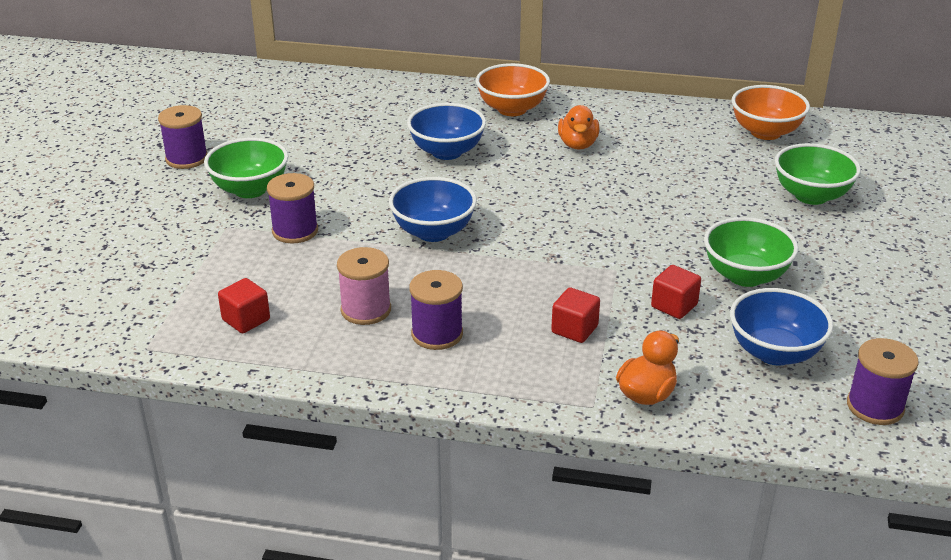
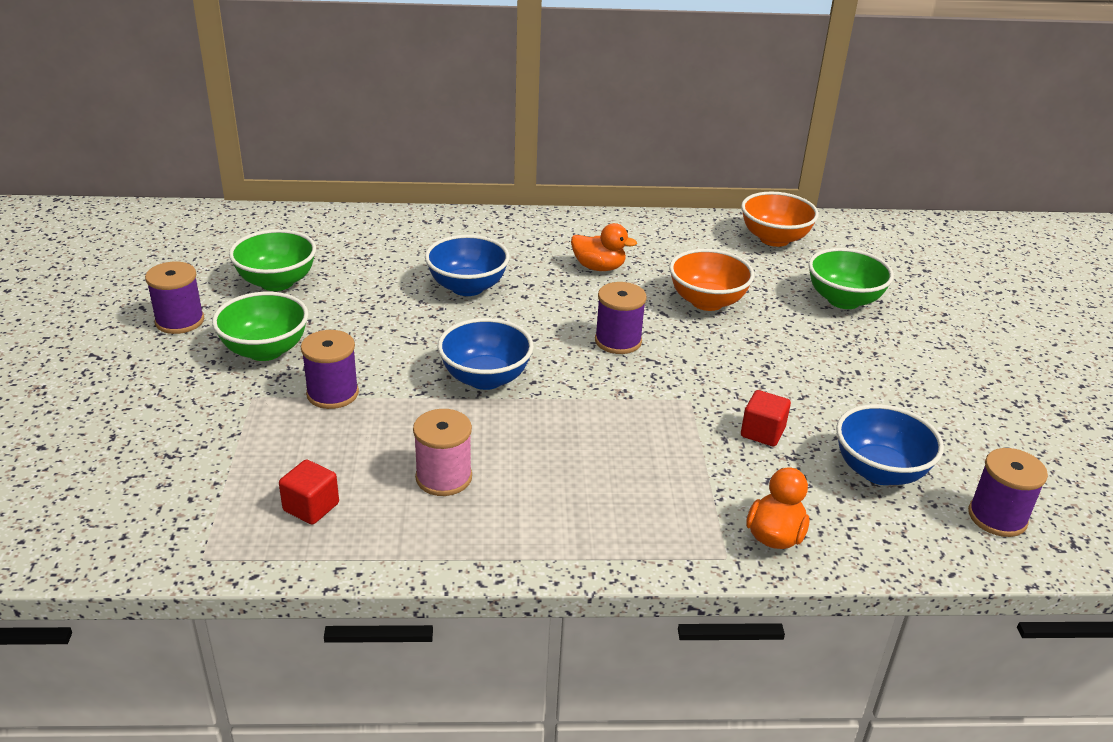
camera: 15 degrees left, 0 degrees up
purple spool [409,270,463,350] -> purple spool moved to [595,282,647,354]
orange bowl [476,63,550,116] -> orange bowl moved to [669,249,754,311]
red cube [551,287,600,343] -> none
orange duck [558,105,599,150] -> orange duck turned 60 degrees counterclockwise [571,223,637,271]
green bowl [704,217,799,287] -> green bowl moved to [229,229,316,291]

